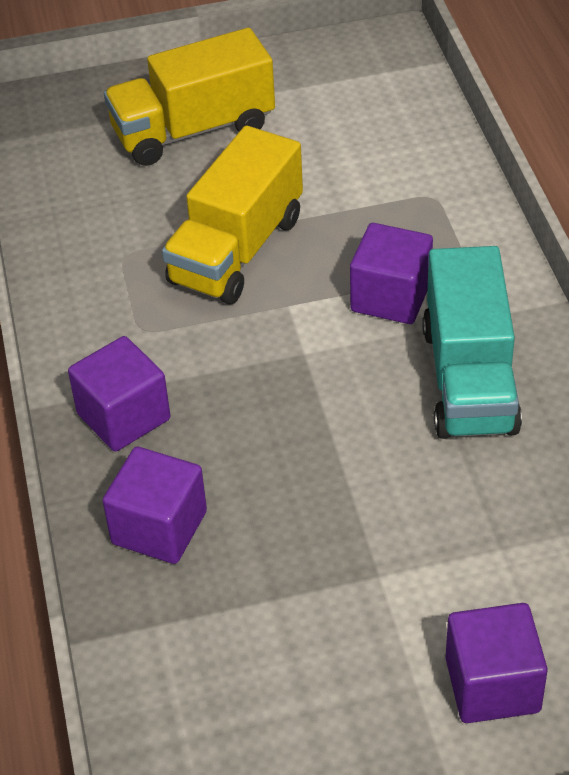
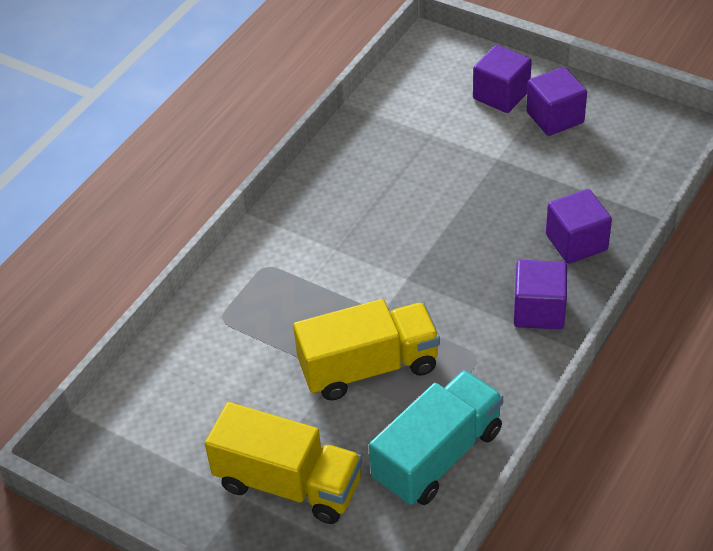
camera: 135 degrees left, 0 degrees up
purple cube [350,223,433,324] -> purple cube moved to [526,67,587,136]
turquoise truck [422,246,522,439] -> turquoise truck moved to [369,370,503,505]

